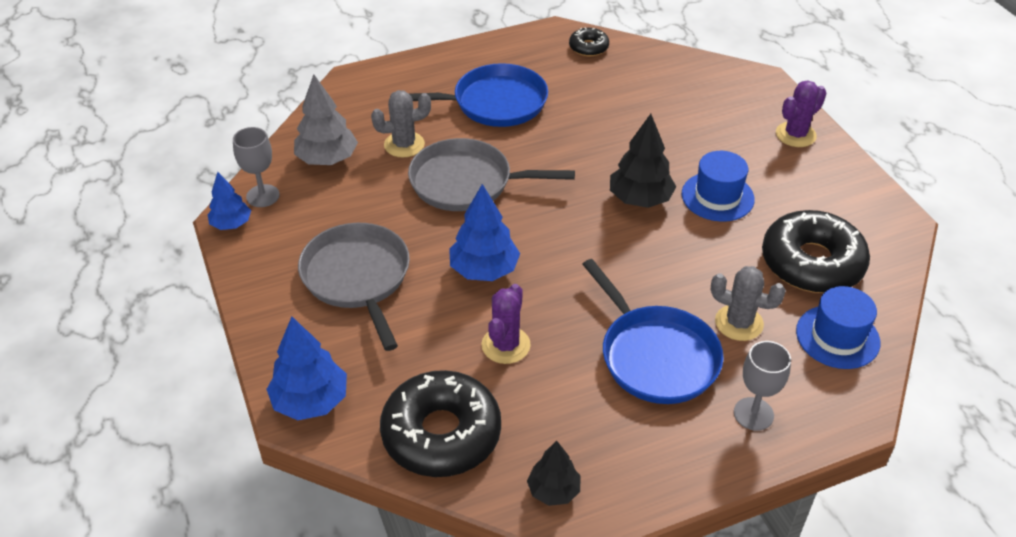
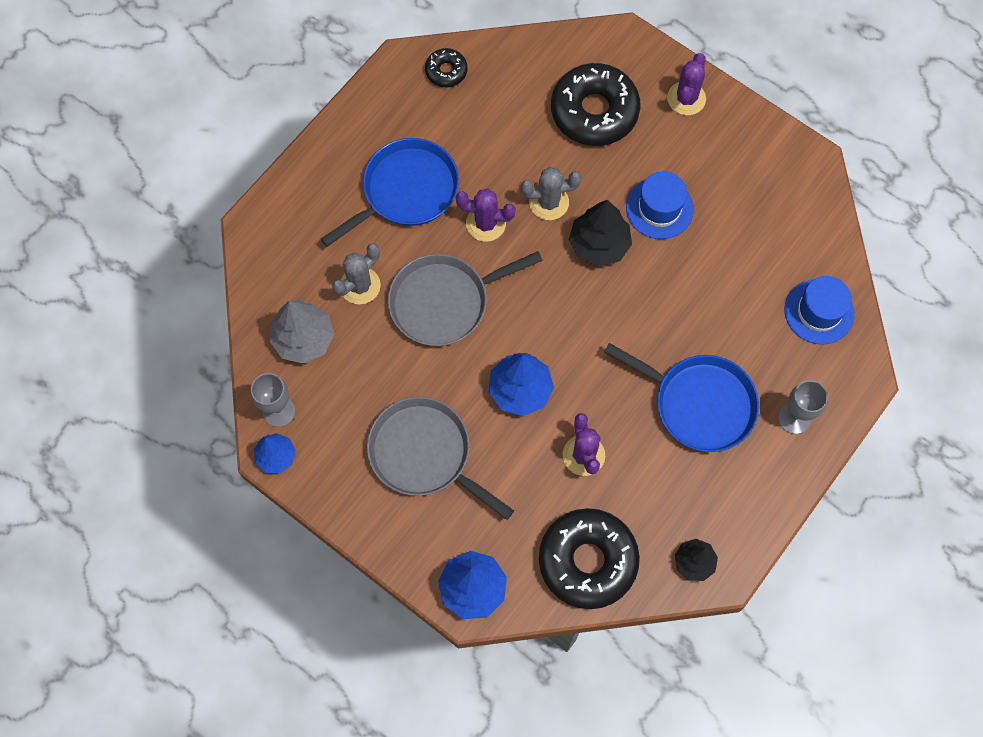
camera: 30 degrees left, 25 degrees up
grey cactus [711,266,786,341] -> grey cactus moved to [521,167,581,220]
black donut [762,210,870,293] -> black donut moved to [551,63,640,146]
none -> purple cactus [456,189,516,242]

